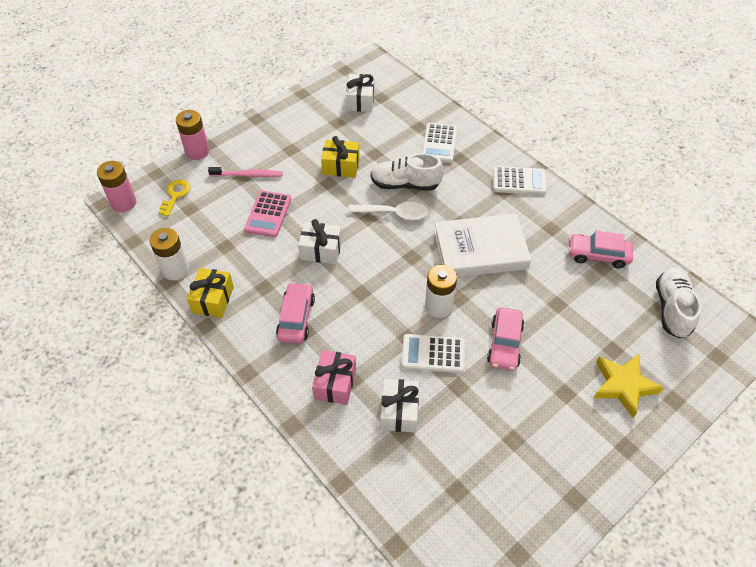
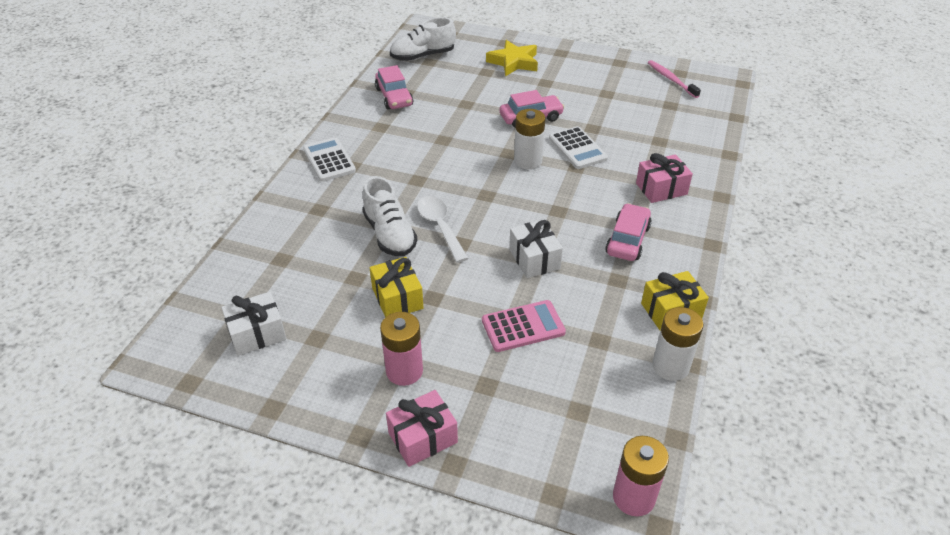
camera: 120 degrees left, 10 degrees down
yellow key [159,180,190,217] -> none
pink battery [176,110,209,160] -> pink battery moved to [380,312,423,386]
pink toothbrush [208,167,283,177] -> pink toothbrush moved to [648,60,701,98]
pink car [276,282,315,343] -> pink car turned 135 degrees clockwise [605,203,652,261]
white gift [381,379,419,433] -> none
white calculator [422,123,457,163] -> none
white book [434,214,531,277] -> none
none -> pink gift [386,390,458,467]

